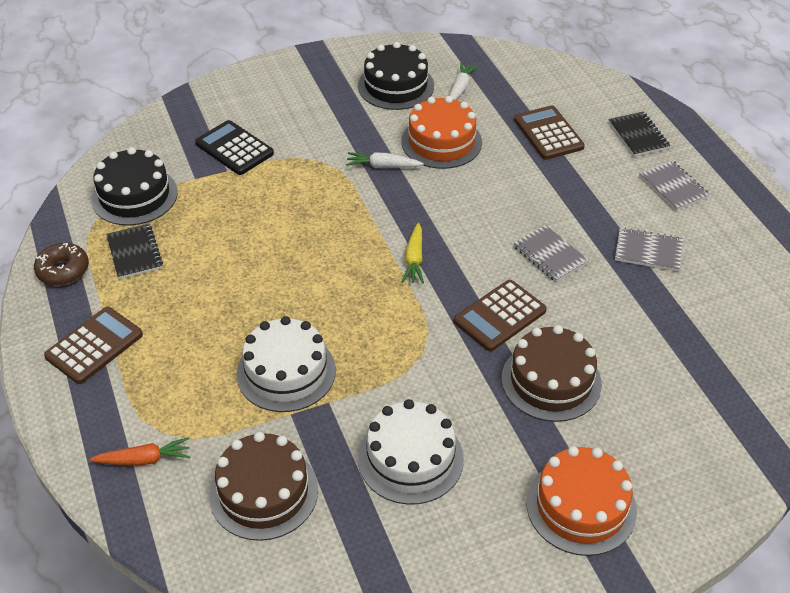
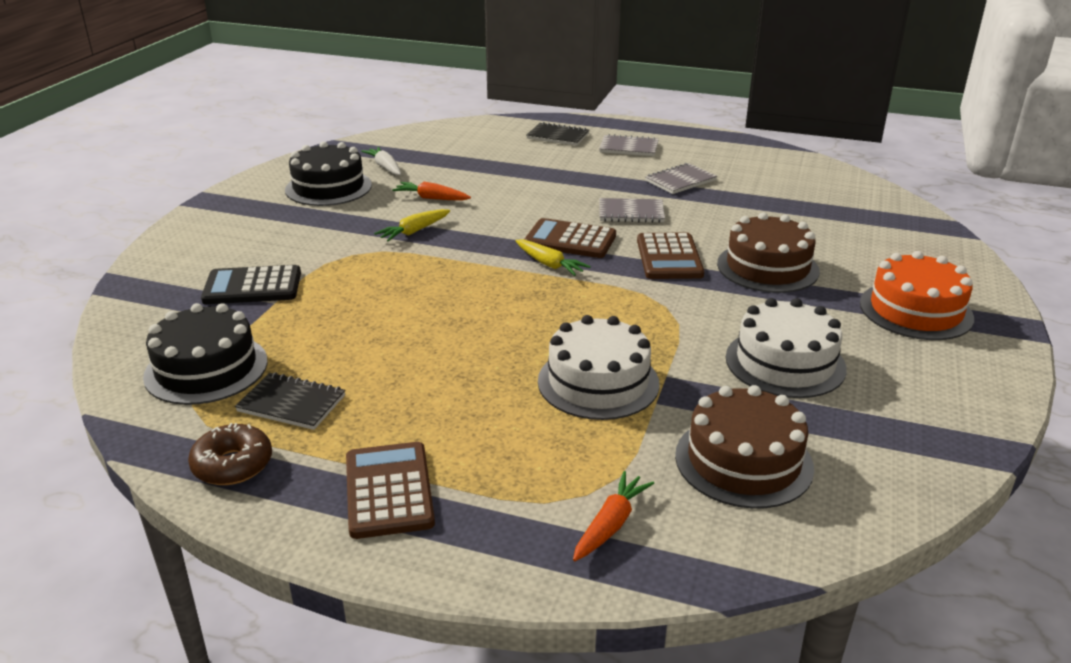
camera: 50 degrees left, 15 degrees down
white carrot [346,152,424,168] -> yellow carrot [374,209,450,241]
orange cake [401,96,482,169] -> orange carrot [392,182,471,201]
brown calculator [514,105,585,160] -> brown calculator moved to [524,218,616,258]

